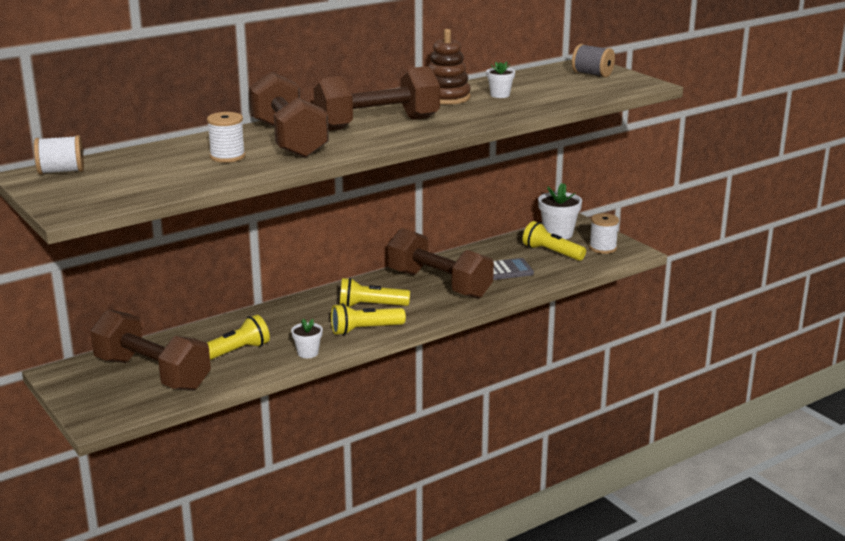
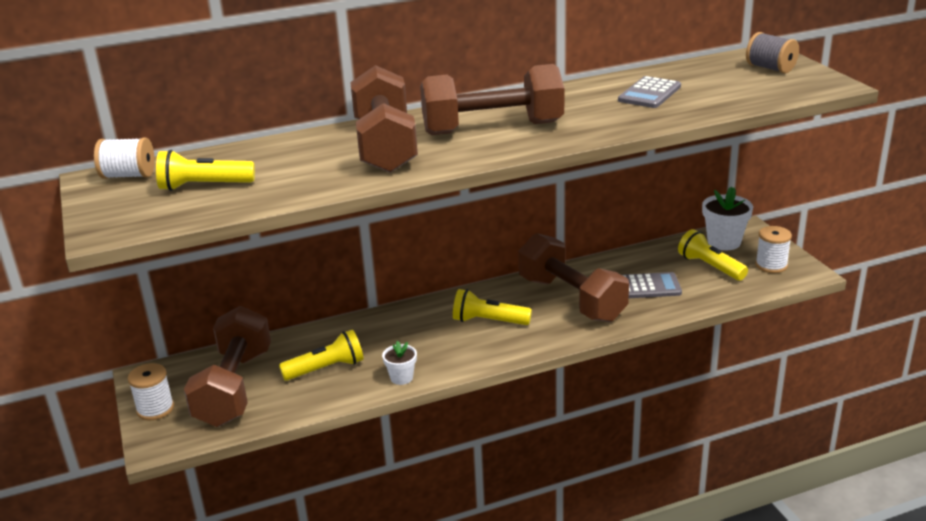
camera: 15 degrees right, 5 degrees up
brown dumbbell [90,310,211,391] -> brown dumbbell turned 45 degrees clockwise [184,306,271,427]
white spool [207,112,245,163] -> white spool moved to [128,363,174,420]
yellow flashlight [331,303,406,335] -> yellow flashlight moved to [156,150,255,191]
brown stacking toy [428,29,471,105] -> none
white flower pot [486,61,515,98] -> grey calculator [618,76,681,108]

